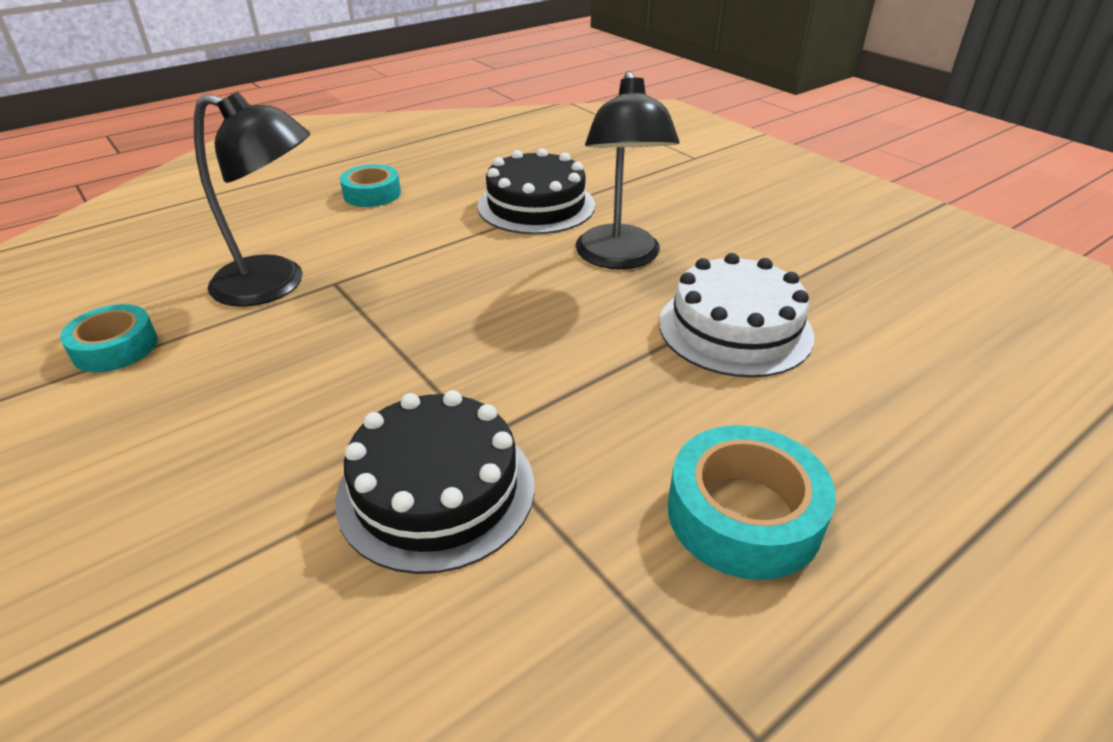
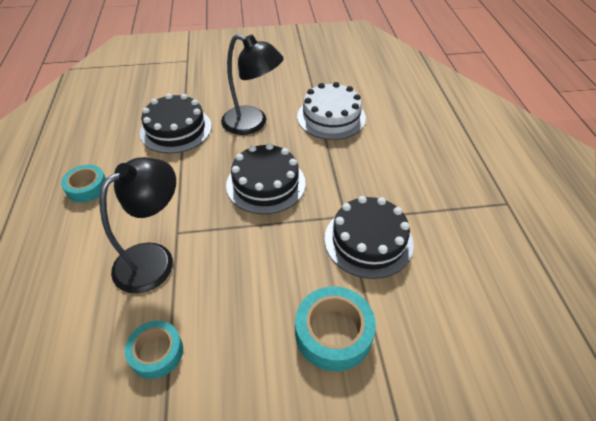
camera: 60 degrees left, 10 degrees up
turquoise tape [668,425,836,580] -> turquoise tape moved to [295,286,376,371]
none -> black cake [226,143,306,214]

